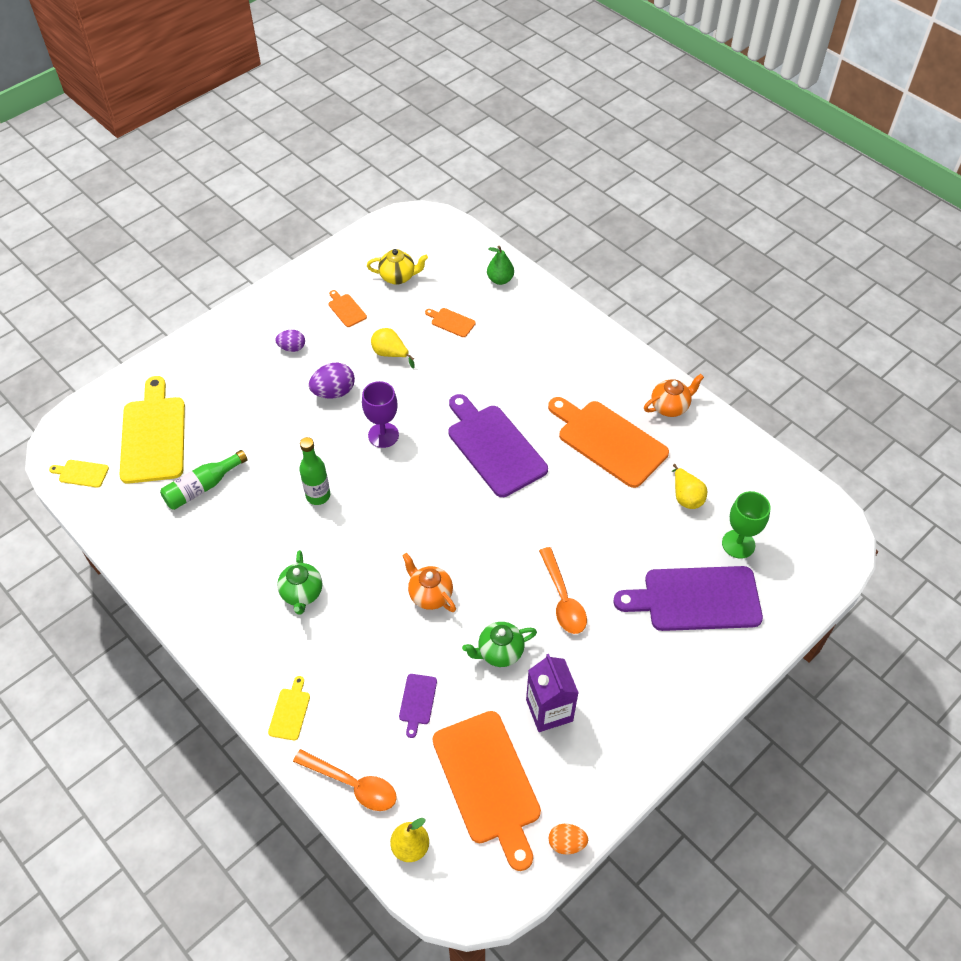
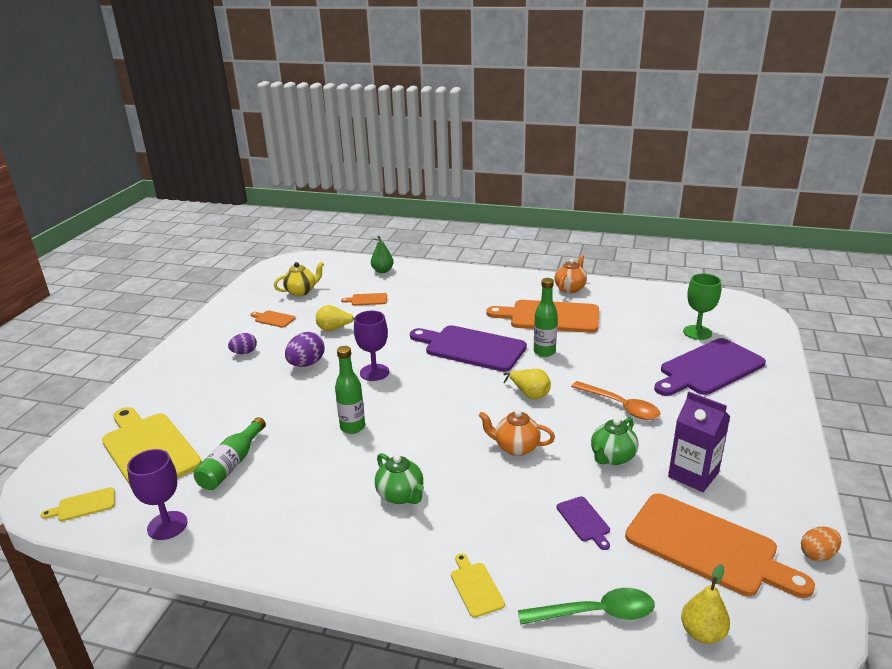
camera: 30 degrees left, 25 degrees down
orange spoon [293,749,397,811] -> green spoon [518,588,655,625]
yellow pear [672,464,707,509] -> yellow pear moved to [503,369,551,399]
none -> purple goblet [127,449,187,540]
none -> green bottle [534,278,558,357]

